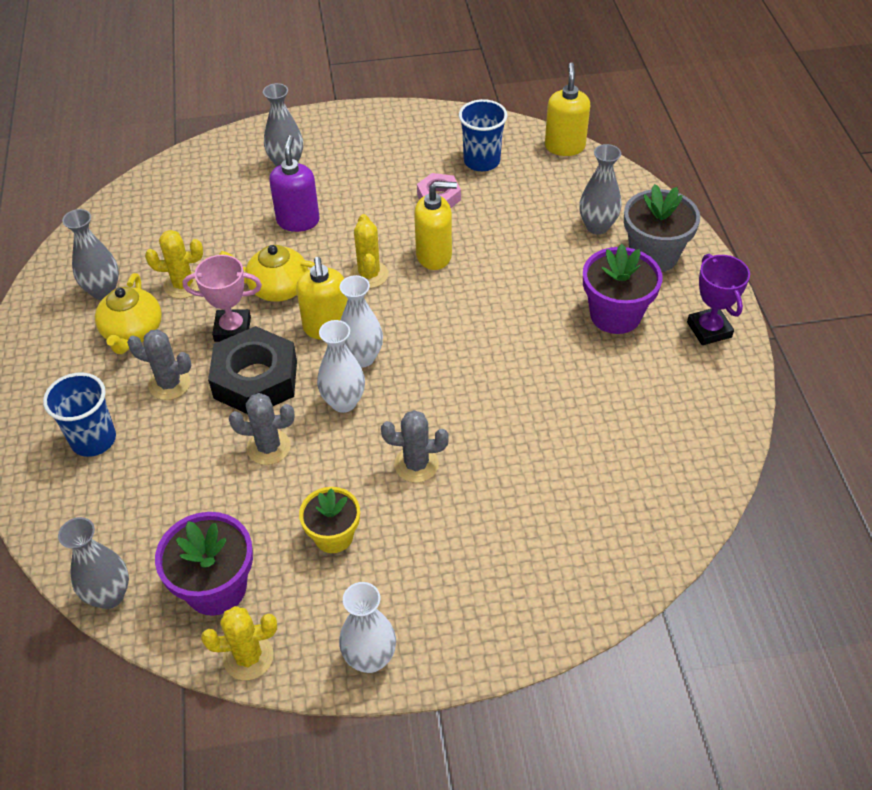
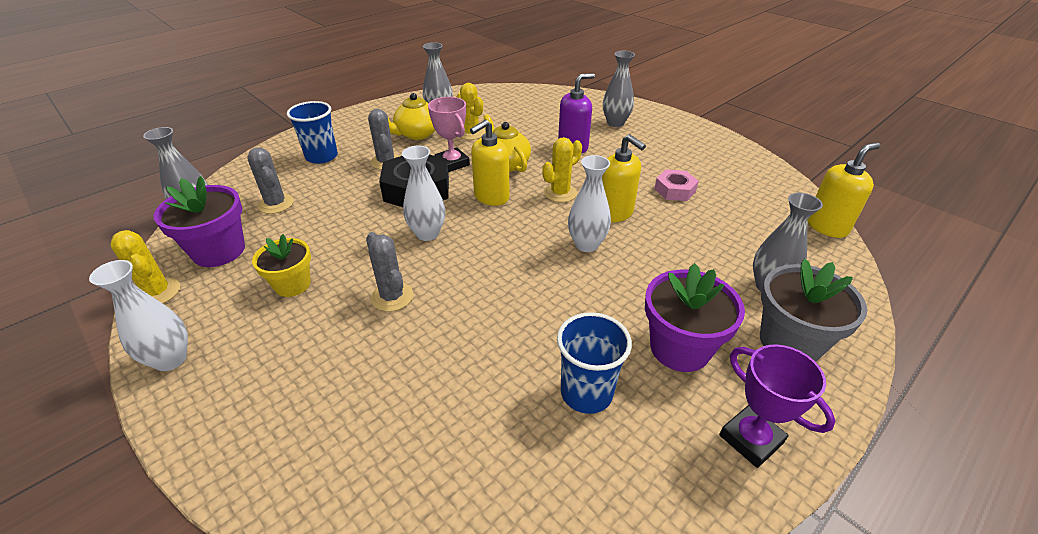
camera: 55 degrees right, 10 degrees down
grey cactus [229,393,294,465] -> grey cactus moved to [247,147,294,214]
white vase [340,275,383,368] -> white vase moved to [568,155,611,252]
blue cup [459,99,507,171] -> blue cup moved to [557,312,632,414]
purple trophy [687,254,750,345] -> purple trophy turned 75 degrees counterclockwise [719,344,835,468]

